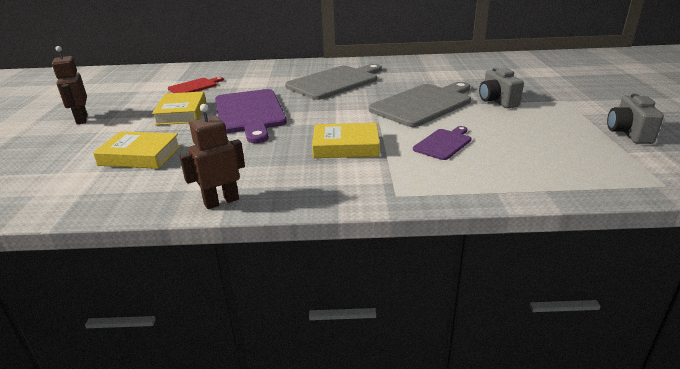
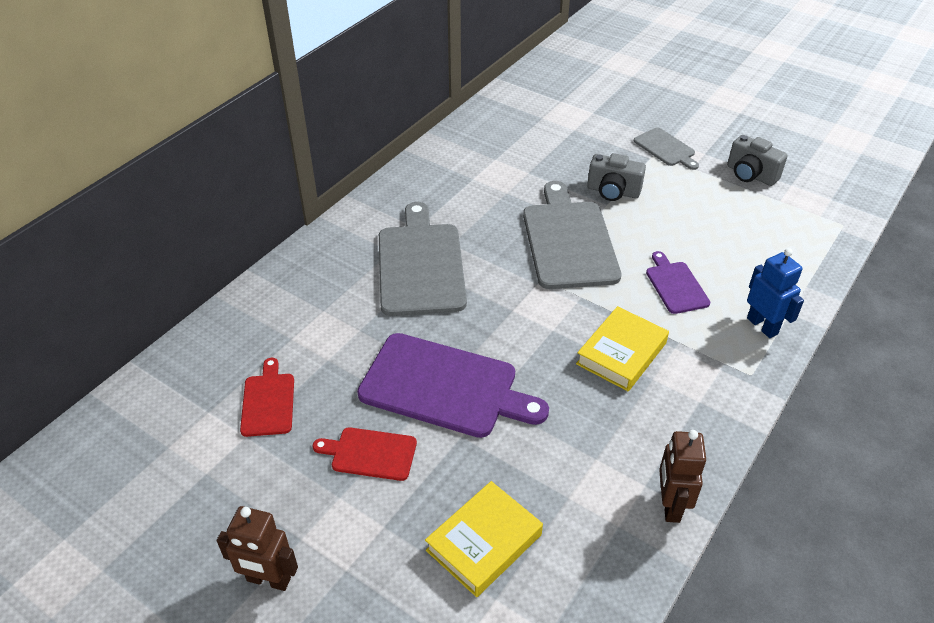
camera: 55 degrees left, 15 degrees up
yellow book [152,91,206,125] -> red cutting board [313,427,417,481]
none -> grey cutting board [634,128,699,170]
none -> blue robot [747,248,804,338]

